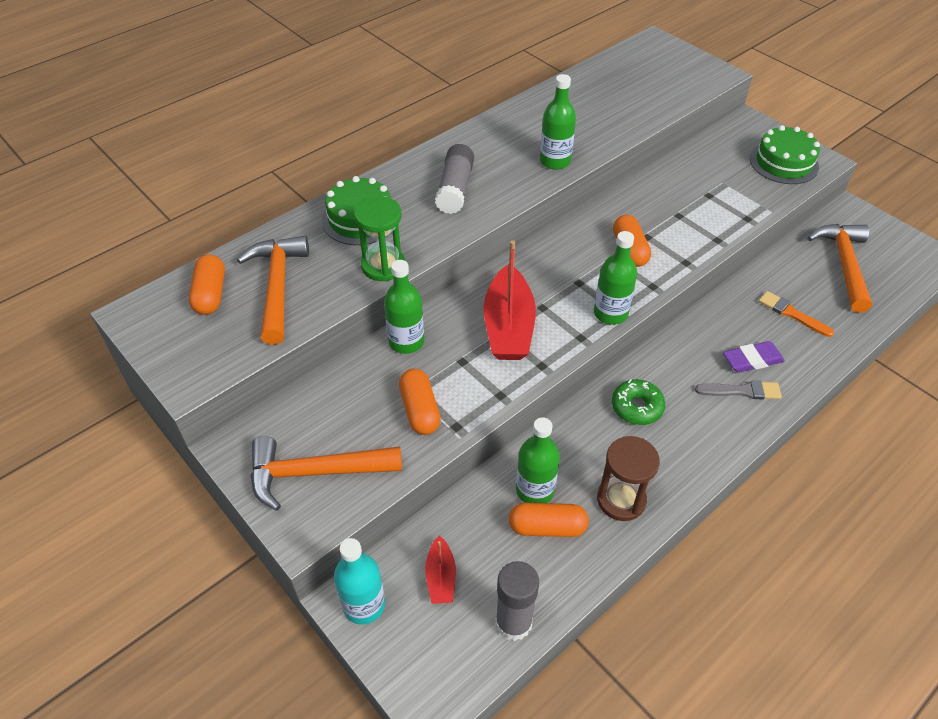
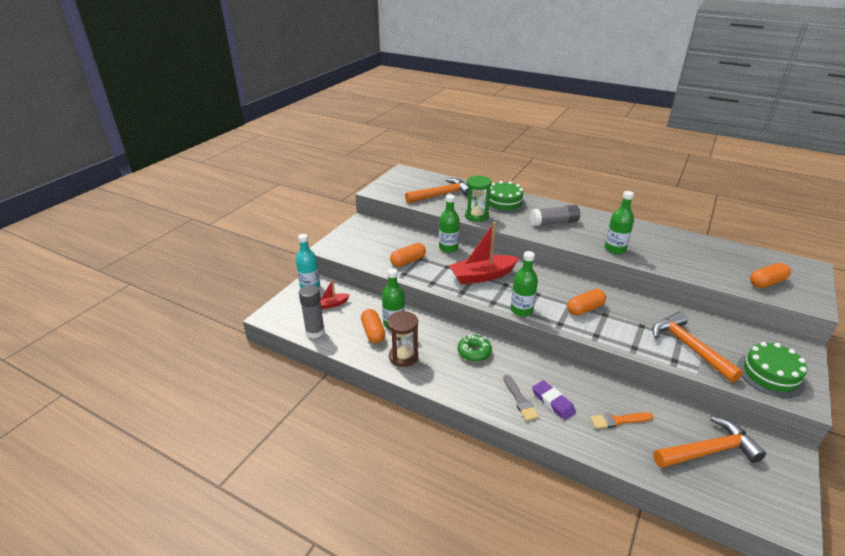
camera: 70 degrees right, 15 degrees down
orange capsule [189,254,225,315] -> orange capsule moved to [750,263,791,288]
orange hammer [251,436,402,511] -> orange hammer moved to [652,312,743,383]
orange brush [759,291,834,337] -> orange brush turned 120 degrees counterclockwise [590,412,653,429]

